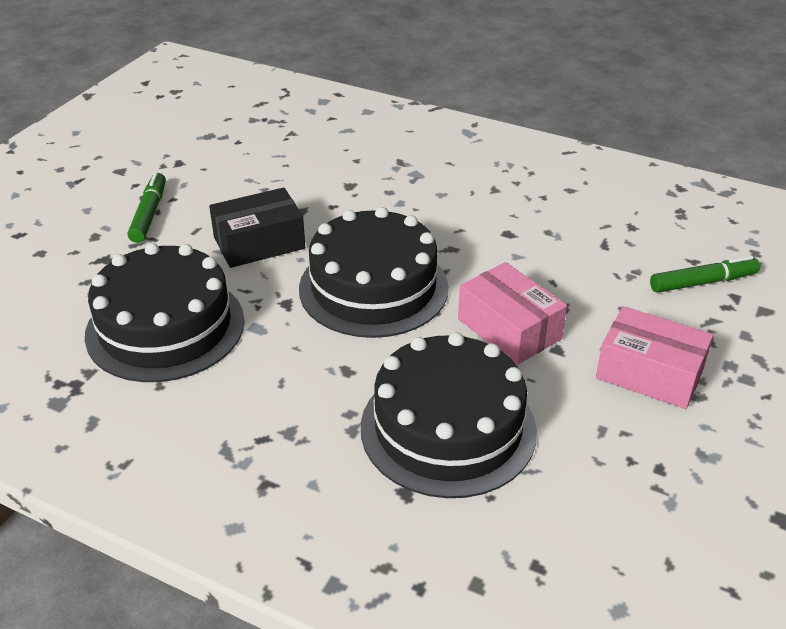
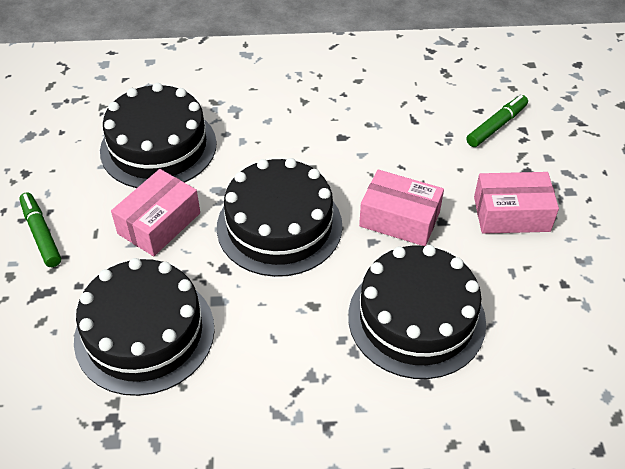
camera: 30 degrees left, 10 degrees up
black box [209,187,305,268] -> pink box [111,169,200,256]
none -> black cake [100,83,217,188]

